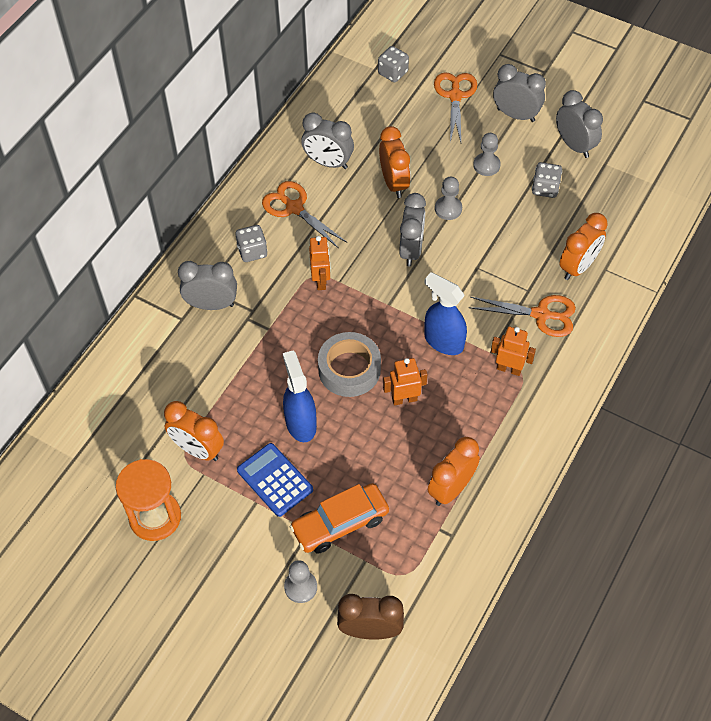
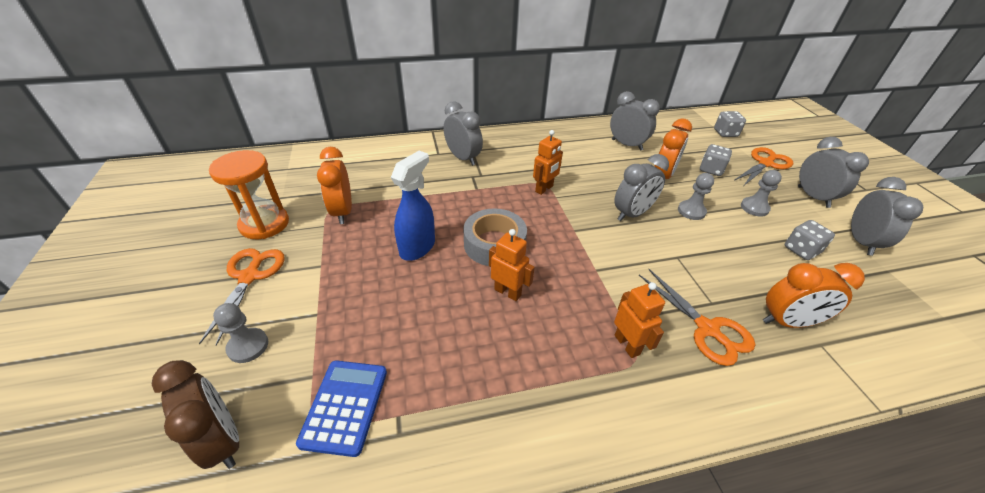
camera: 45 degrees right, 15 degrees down
grey dice [236,225,267,262] -> grey dice moved to [700,144,732,176]
blue calculator [237,443,313,517] -> blue calculator moved to [296,360,387,457]
orange scissors [262,181,347,249] -> orange scissors moved to [199,248,285,346]
orange car [290,483,389,554] -> none
grey clock [301,113,354,169] -> grey clock turned 150 degrees clockwise [610,91,660,151]
blue spray bottle [424,272,467,355] -> none
orange clock [428,437,480,506] -> none

